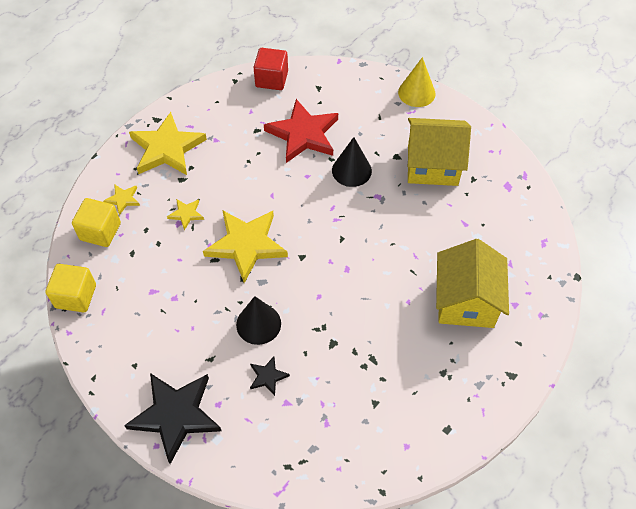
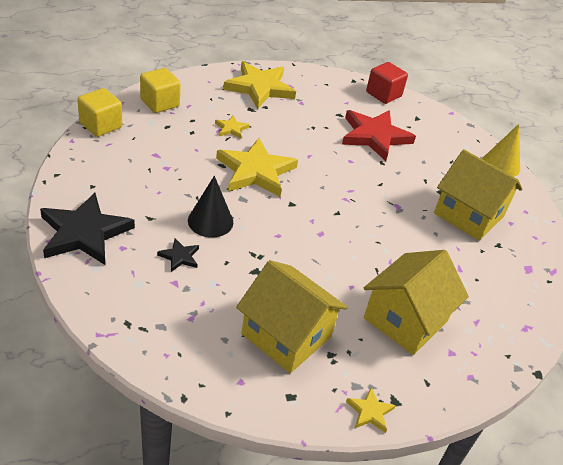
camera: 30 degrees right, 15 degrees down
yellow star [103,184,140,215] -> yellow star moved to [346,387,396,433]
black cone [332,137,372,187] -> none
none -> yellow house [236,260,348,373]

